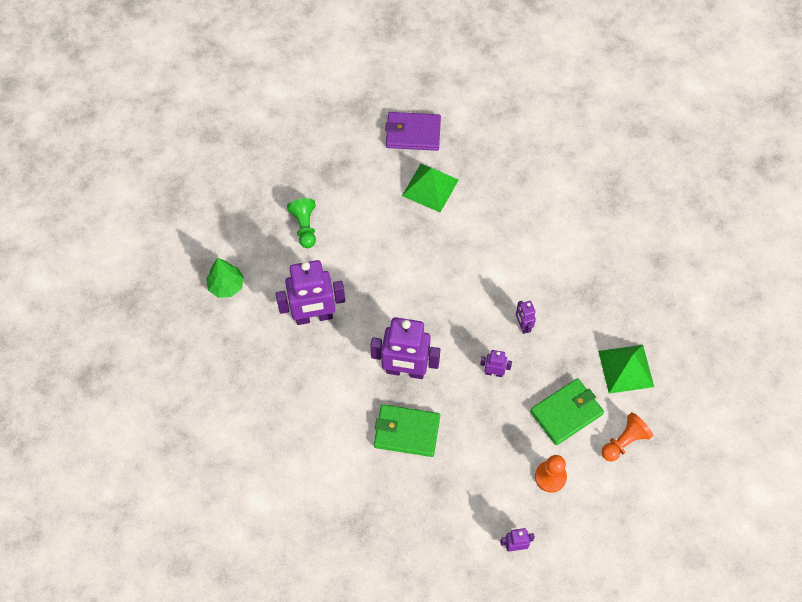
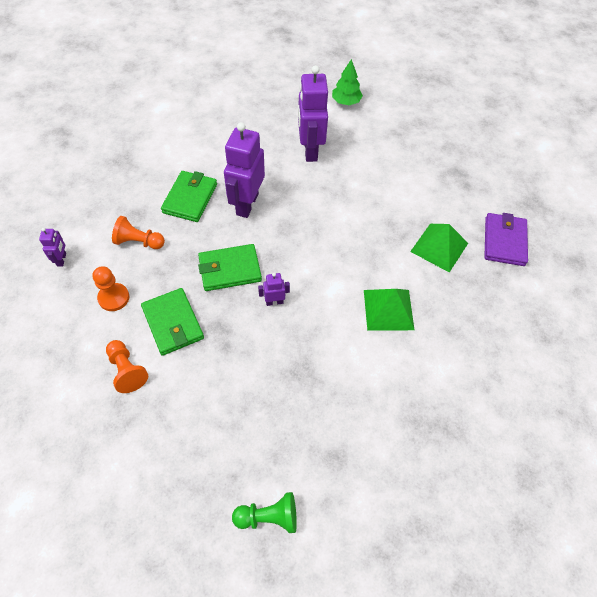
camera: 95 degrees right, 5 degrees down
green pawn [287,198,316,248] -> green pawn moved to [232,492,297,533]
purple robot [480,350,512,377] -> green wallet [198,244,262,291]
green pyramid [598,345,654,394] -> green pyramid moved to [364,289,414,331]
none -> orange pawn [112,216,165,249]

